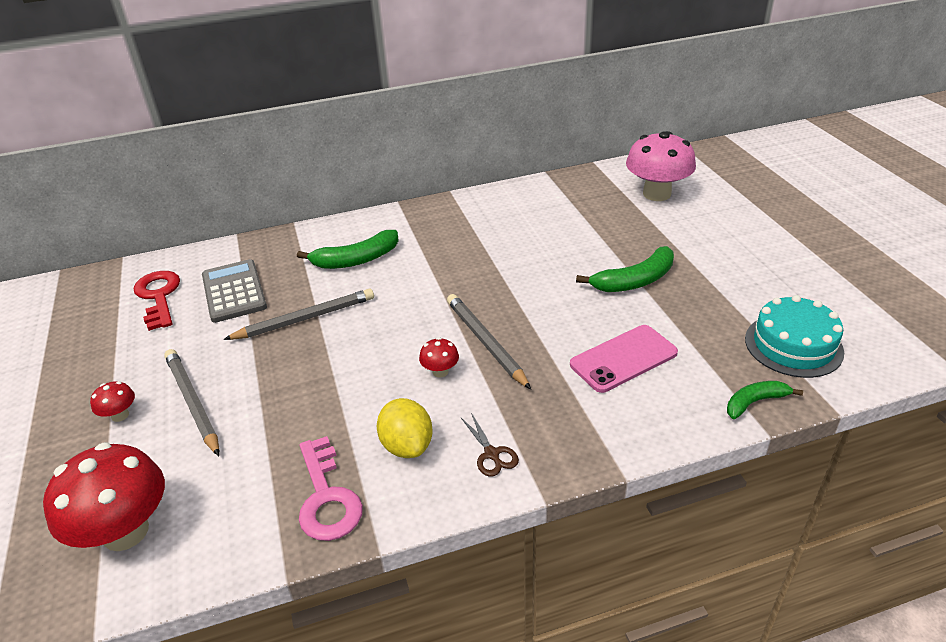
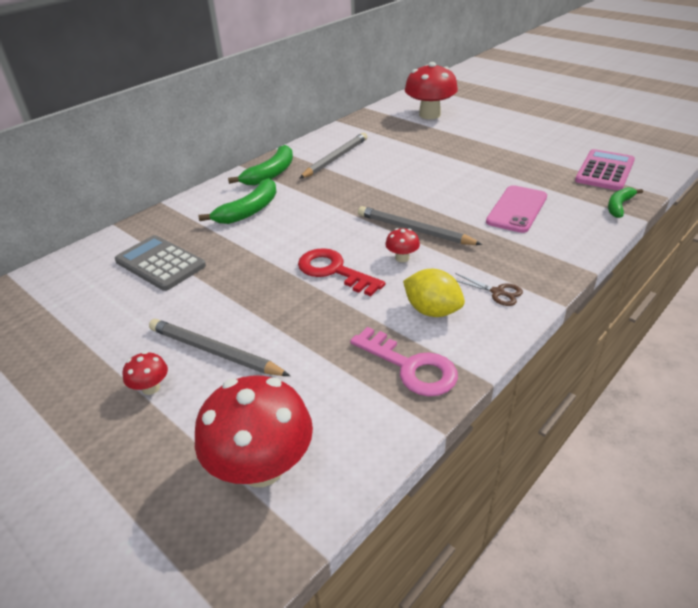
camera: 30 degrees left, 0 degrees up
red key [134,271,180,331] -> red key moved to [298,248,385,296]
grey pencil [223,289,374,340] -> grey pencil moved to [299,133,368,179]
green banana [576,246,674,292] -> green banana moved to [228,145,293,185]
pink mushroom [626,131,696,201] -> red mushroom [405,62,458,119]
turquoise cake [745,295,844,378] -> pink calculator [575,149,635,191]

